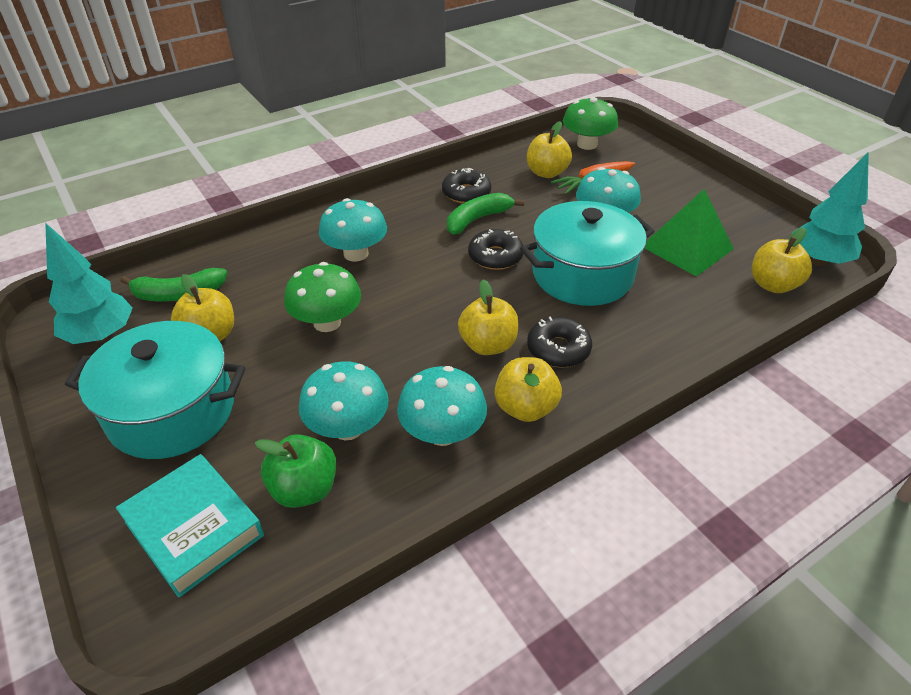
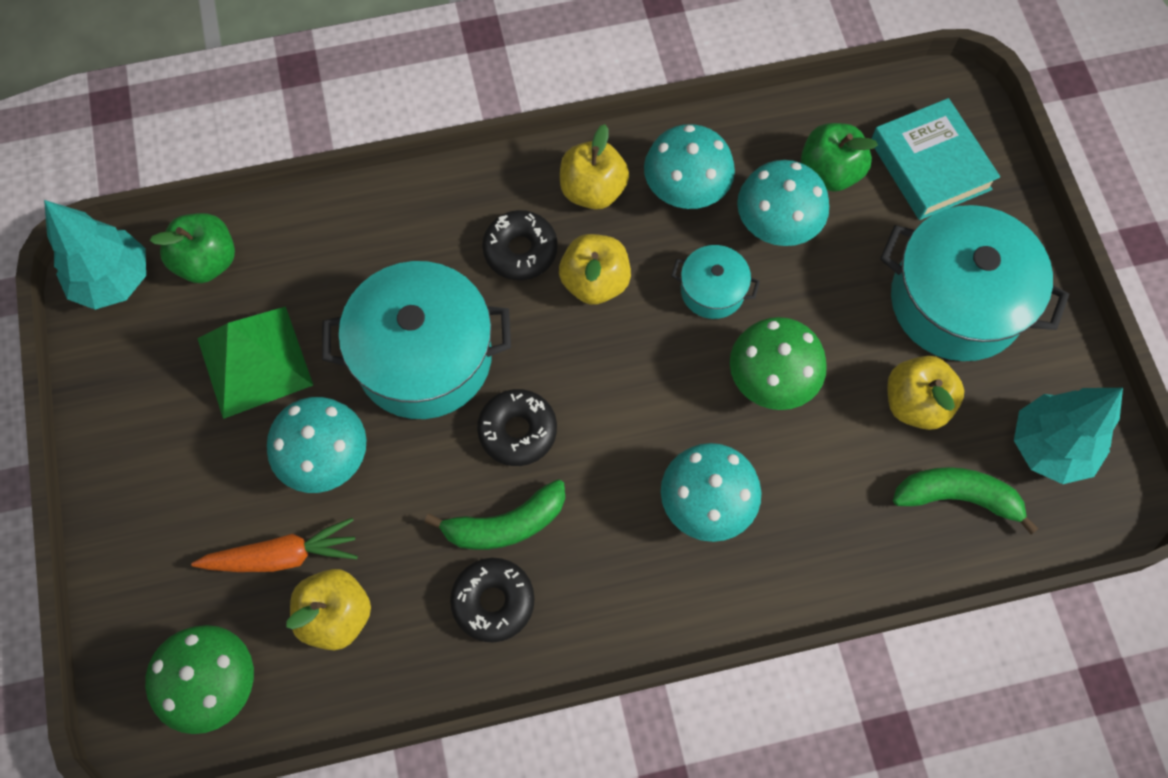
camera: 160 degrees left, 25 degrees up
yellow apple [752,227,812,293] -> green apple [150,213,235,283]
none -> turquoise pot [671,245,760,319]

